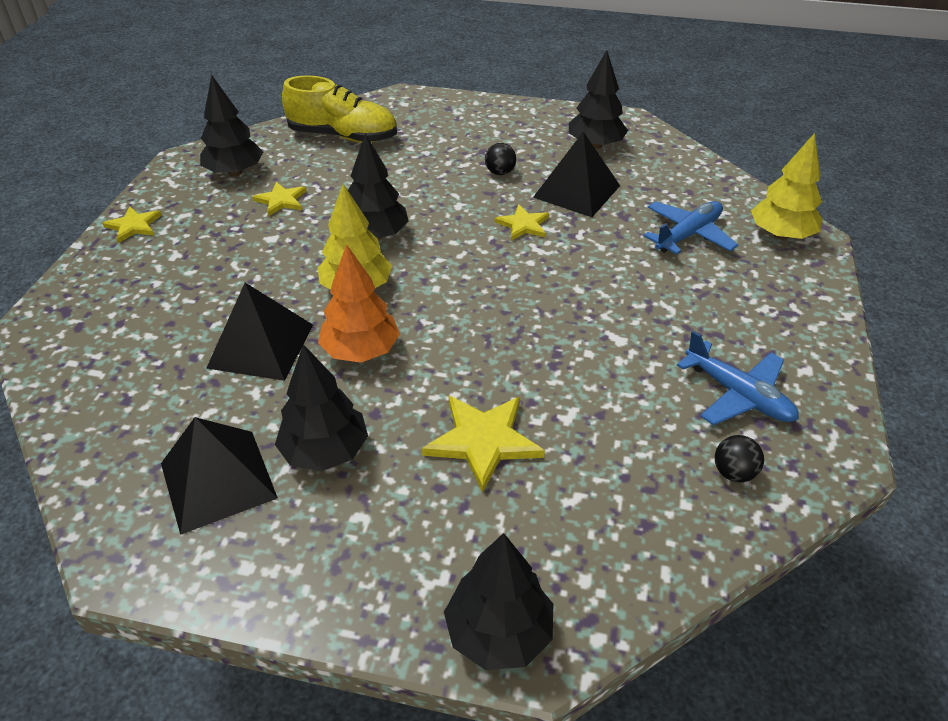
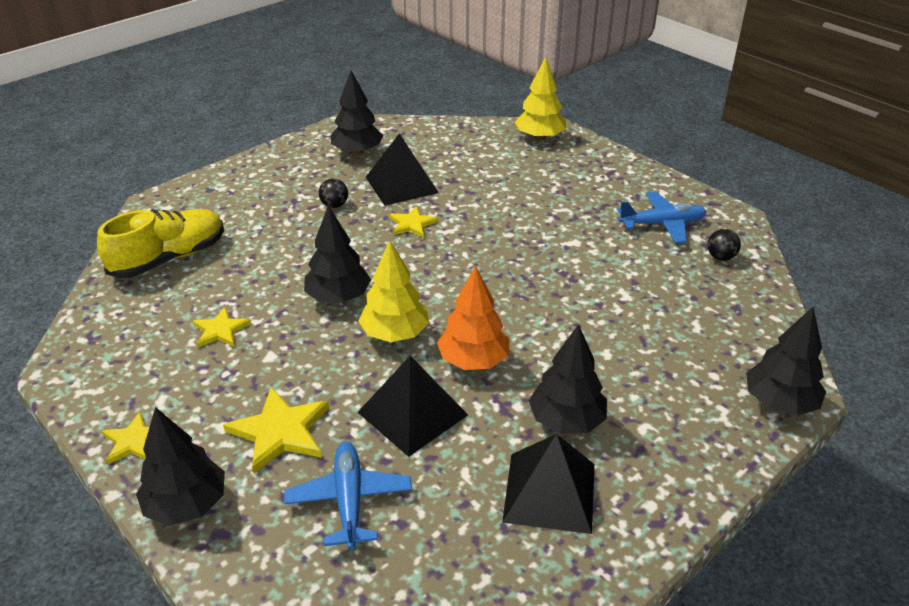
camera: 55 degrees left, 5 degrees down
black tree [200,75,263,177] -> black tree moved to [136,407,225,526]
yellow star [422,396,545,493] -> yellow star moved to [223,387,330,473]
blue plane [643,201,738,254] -> blue plane moved to [284,442,412,550]

